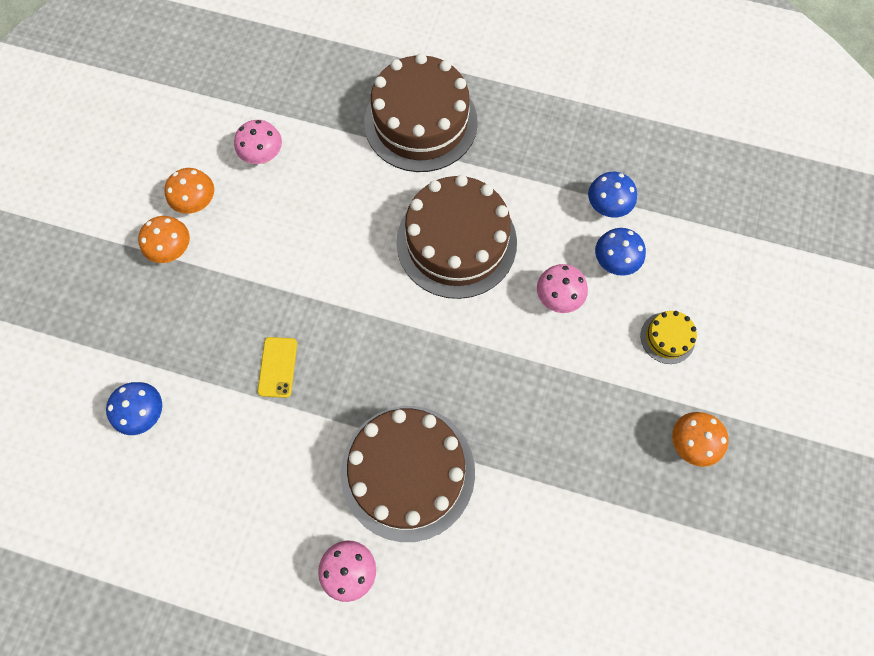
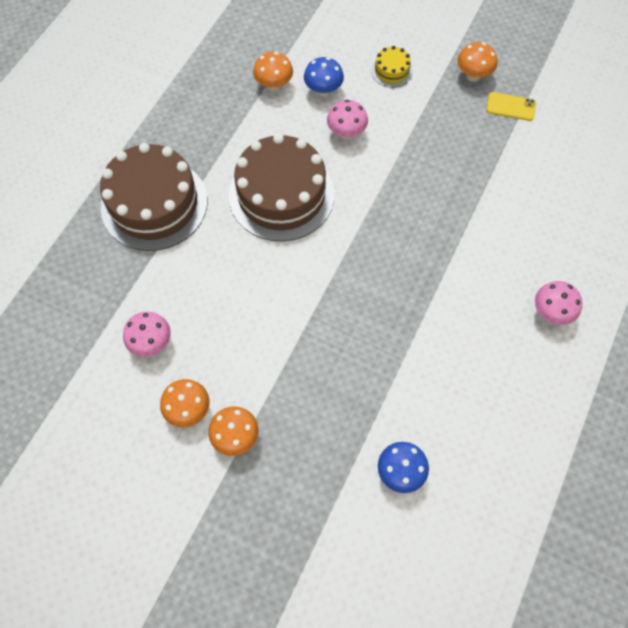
camera: 80 degrees left, 5 degrees down
yellow phone [257,337,297,398] -> yellow phone moved to [486,92,536,121]
brown cake [341,406,475,542] -> none
blue mushroom [588,172,637,218] -> orange mushroom [253,52,293,91]

